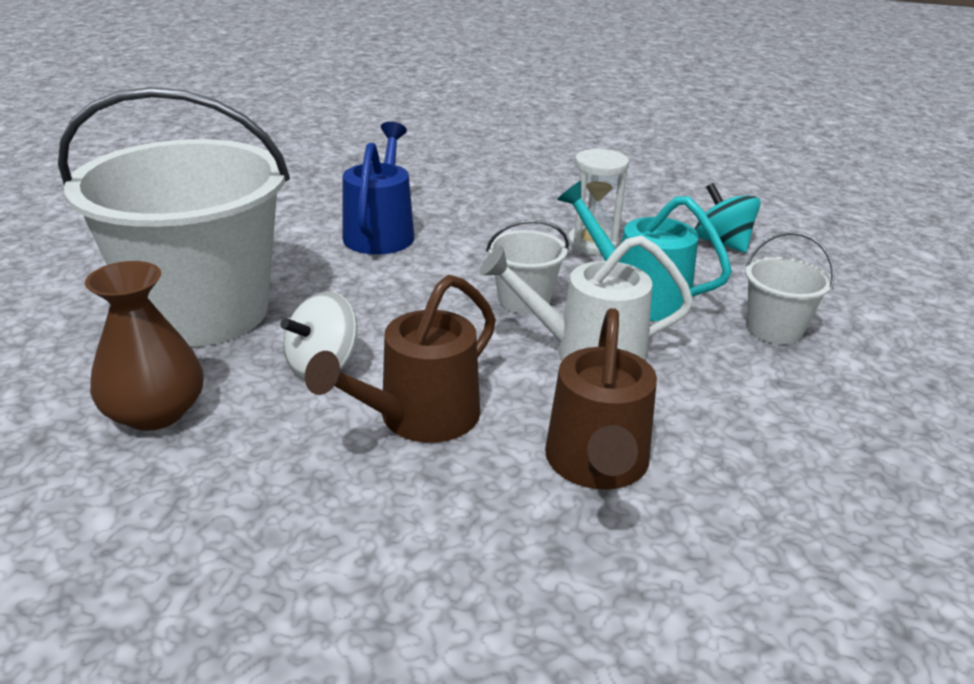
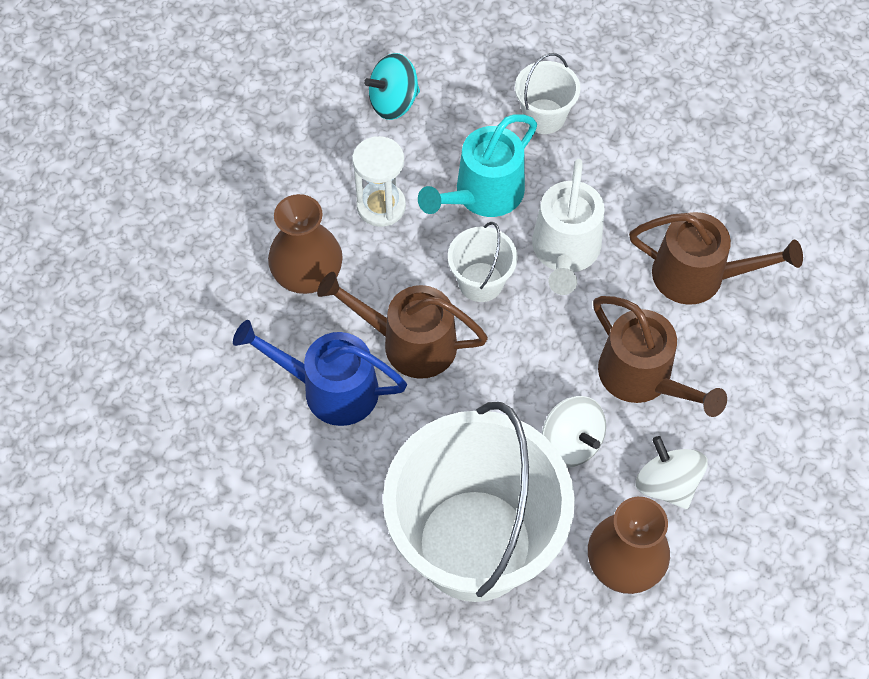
camera: 80 degrees left, 30 degrees up
none -> brown vase [268,194,343,294]
none -> brown watering can [317,272,488,379]
none -> white spinning top [635,436,708,509]

